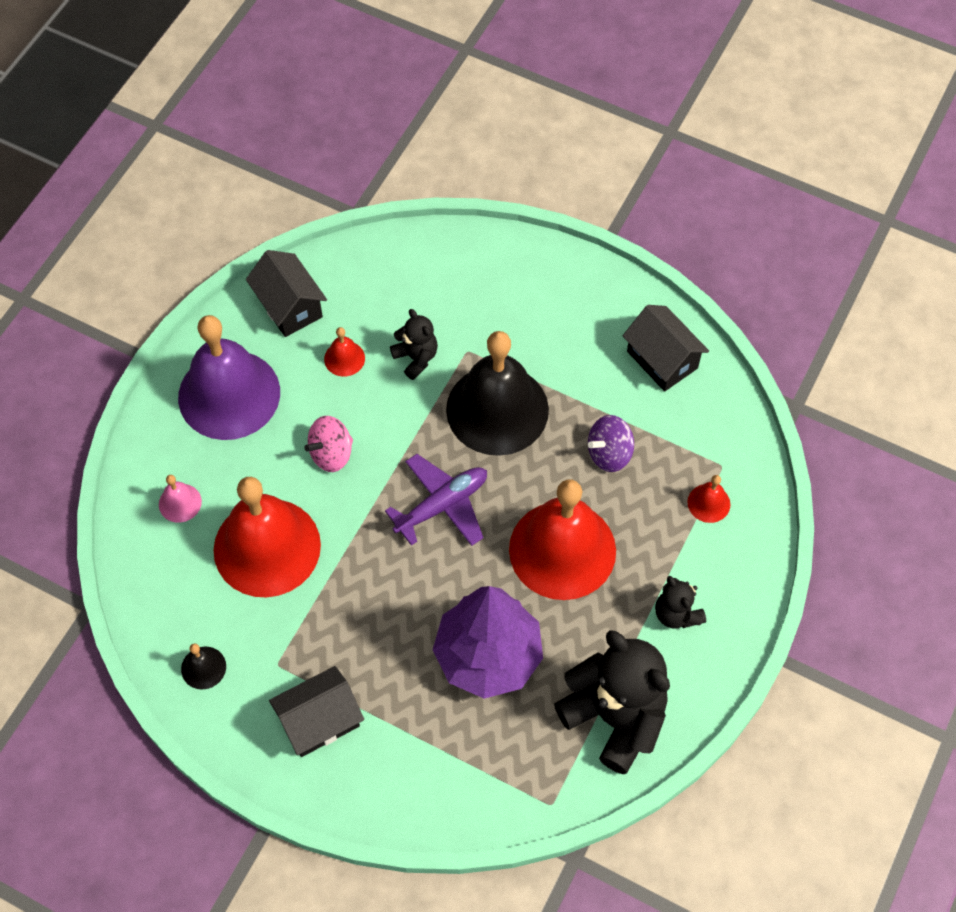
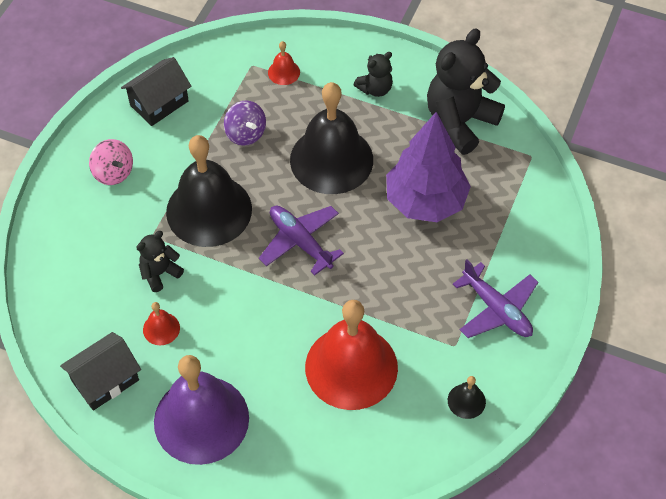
camera: 95 degrees left, 5 degrees down
pink bell [159,475,202,523] -> none
black house [269,666,364,757] -> purple plane [453,259,538,338]
pink spinning top [304,416,353,472] -> pink spinning top moved to [89,139,133,185]
red bell [509,479,616,600] -> black bell [290,82,373,194]

